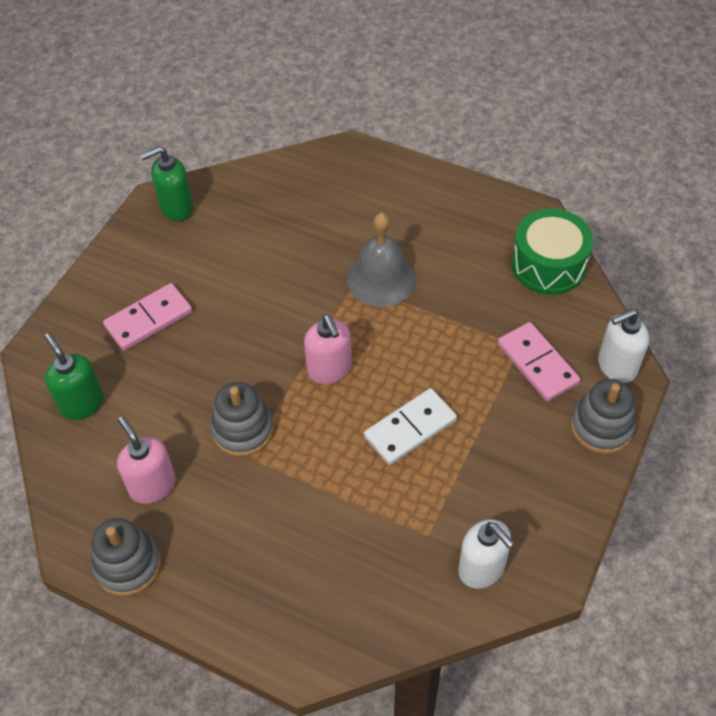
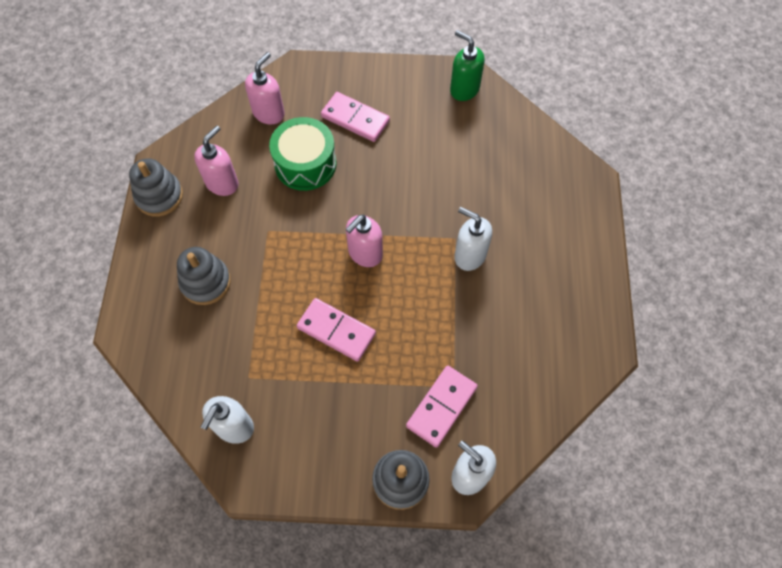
camera: 65 degrees right, 10 degrees up
green soap dispenser [44,333,104,420] -> pink soap dispenser [245,52,285,125]
grey stacking toy [210,382,273,456] -> grey stacking toy moved to [177,247,231,305]
grey bell [347,213,416,307] -> white soap dispenser [454,207,492,271]
white domino [364,388,457,465] -> pink domino [297,298,376,362]
green drum [511,209,593,295] -> green drum moved to [269,117,337,191]

